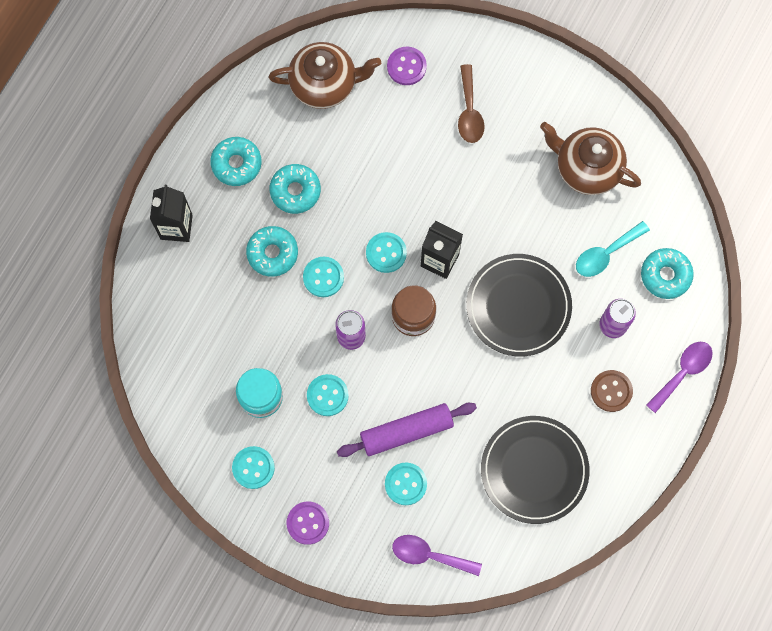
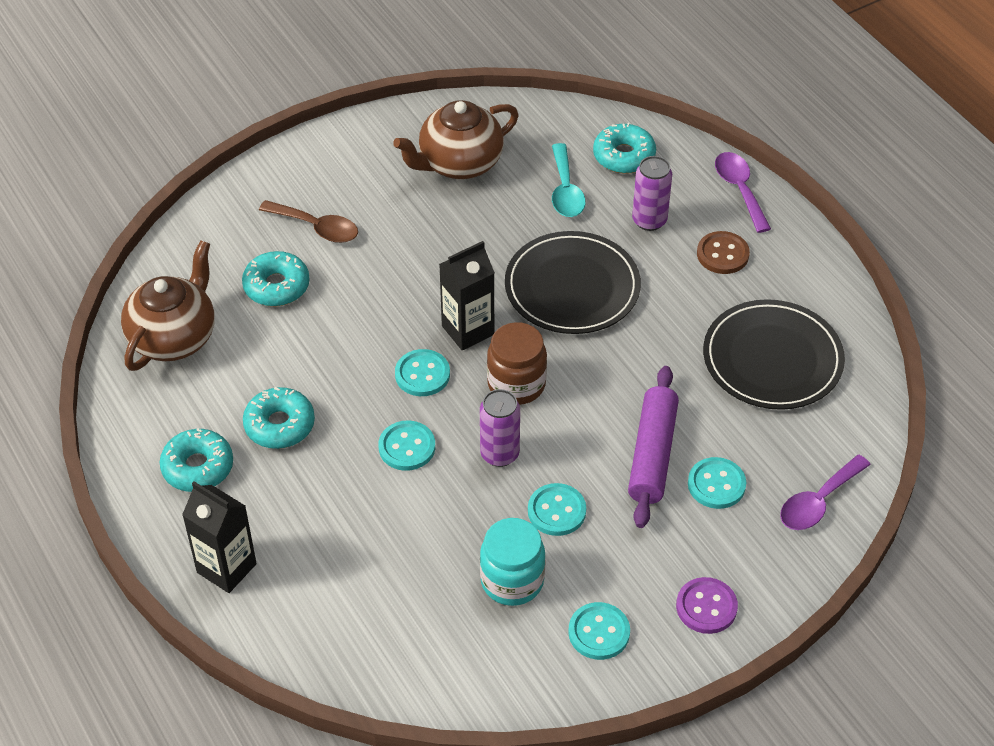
camera: 60 degrees left, 25 degrees down
turquoise donut [246,226,298,277] -> turquoise donut moved to [242,251,310,306]
purple button [387,47,427,85] -> none

